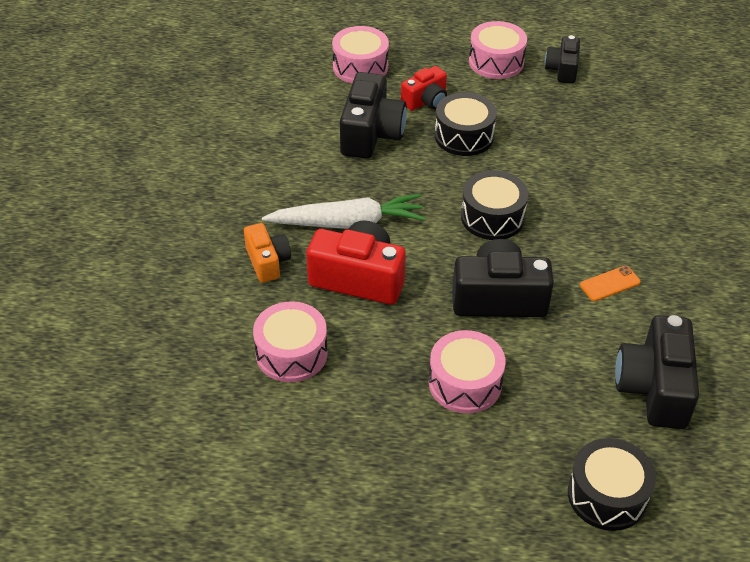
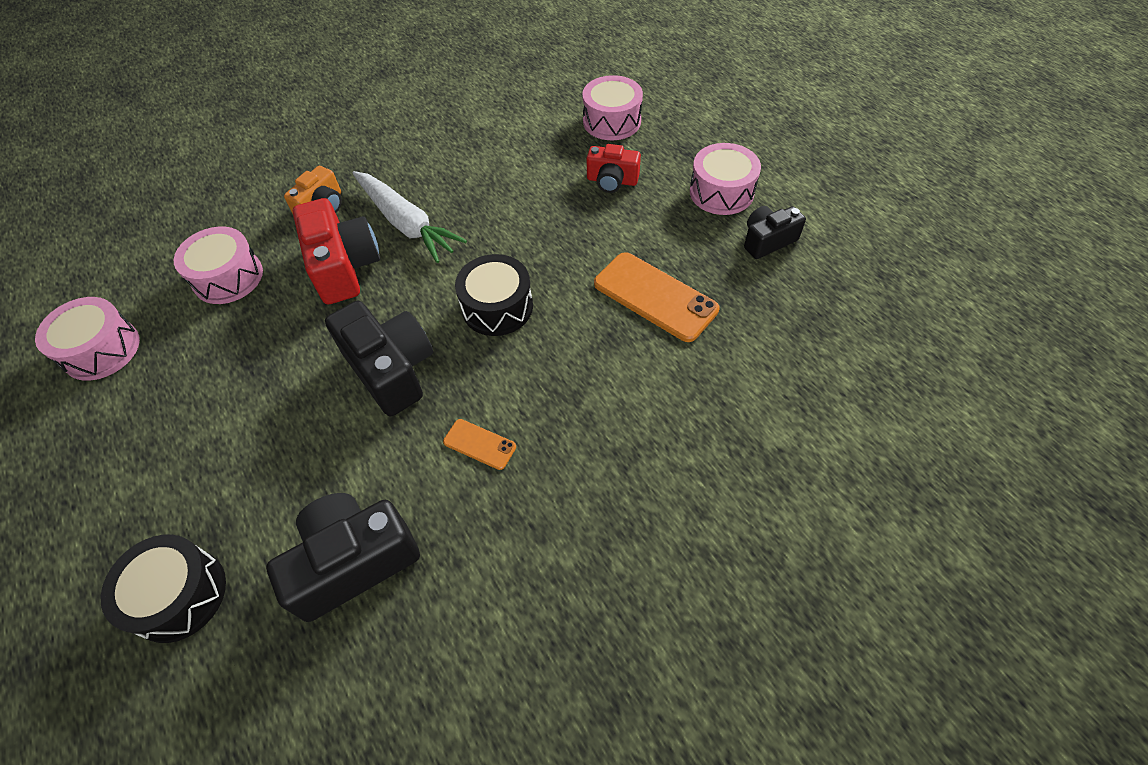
camera: 55 degrees right, 10 degrees up
black camera [340,72,407,159] -> none
pink drum [429,330,505,414] -> pink drum moved to [35,297,140,381]
black drum [435,92,497,156] -> none
none -> orange phone [594,252,719,342]

